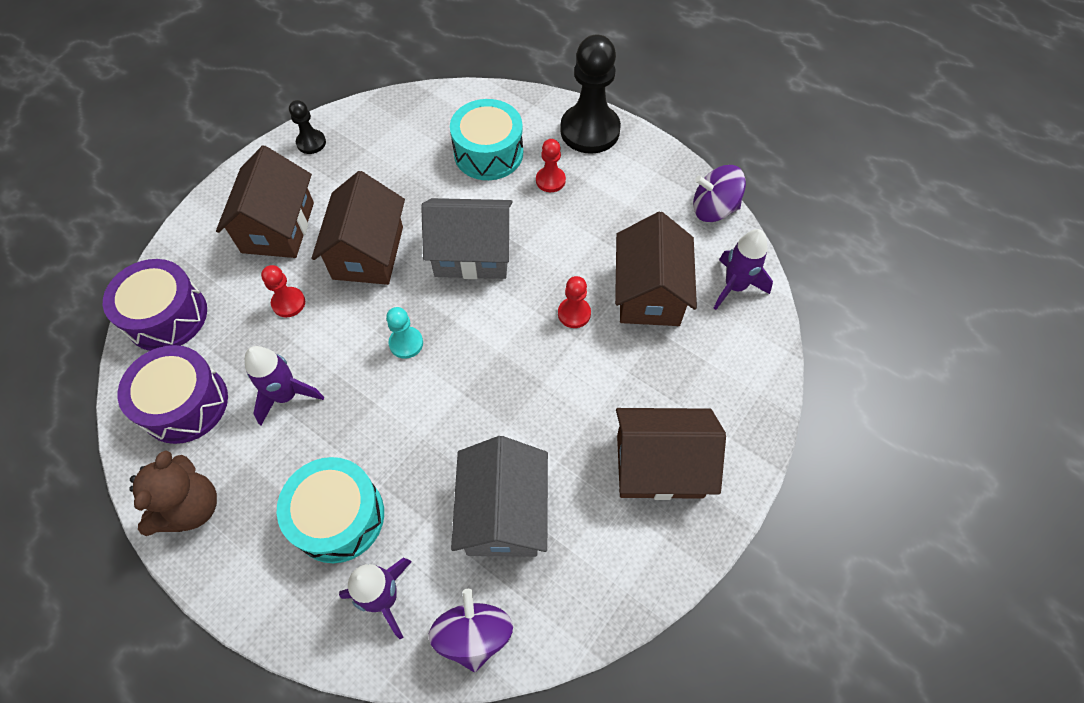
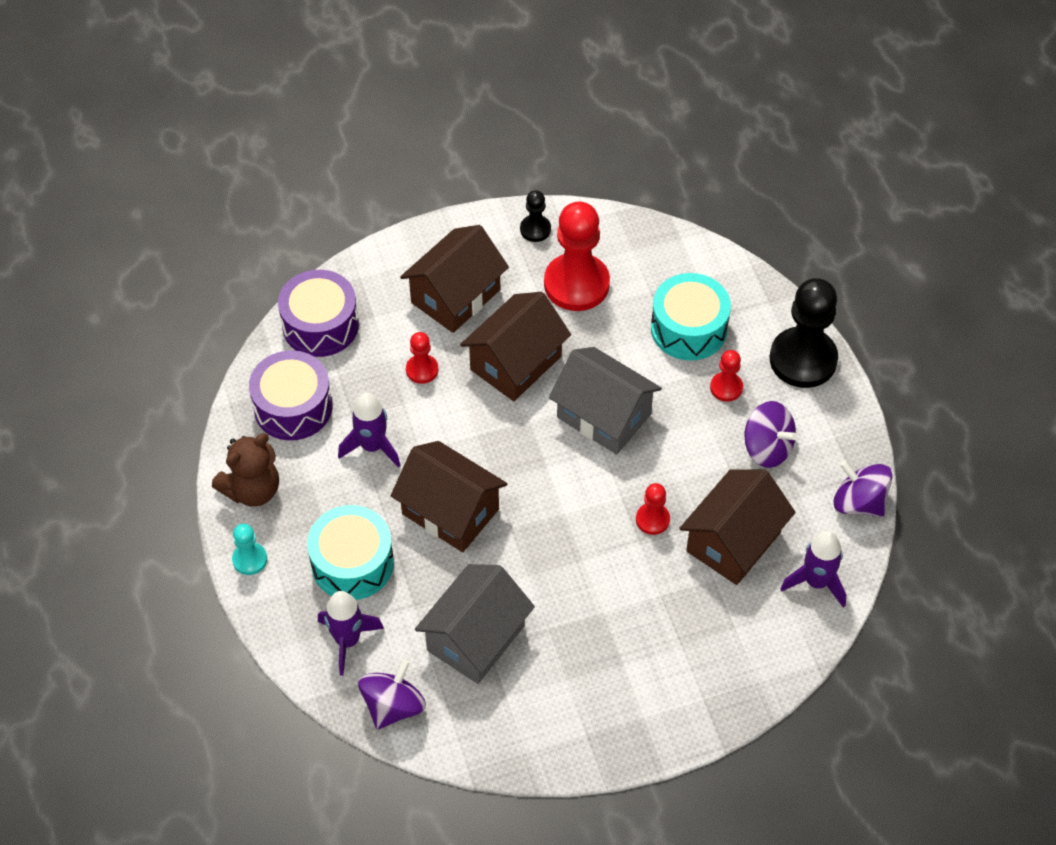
camera: 35 degrees right, 5 degrees down
turquoise pawn [386,307,423,359] -> turquoise pawn moved to [232,524,267,575]
brown house [616,408,726,500] -> brown house moved to [391,441,507,552]
none -> red pawn [544,201,610,311]
none -> purple spinning top [744,401,798,468]

